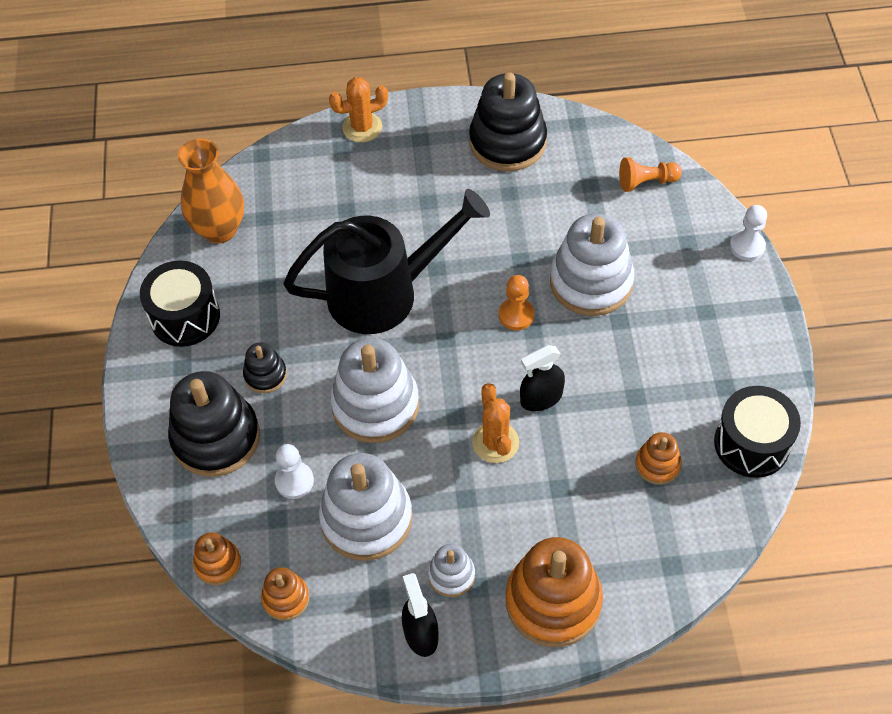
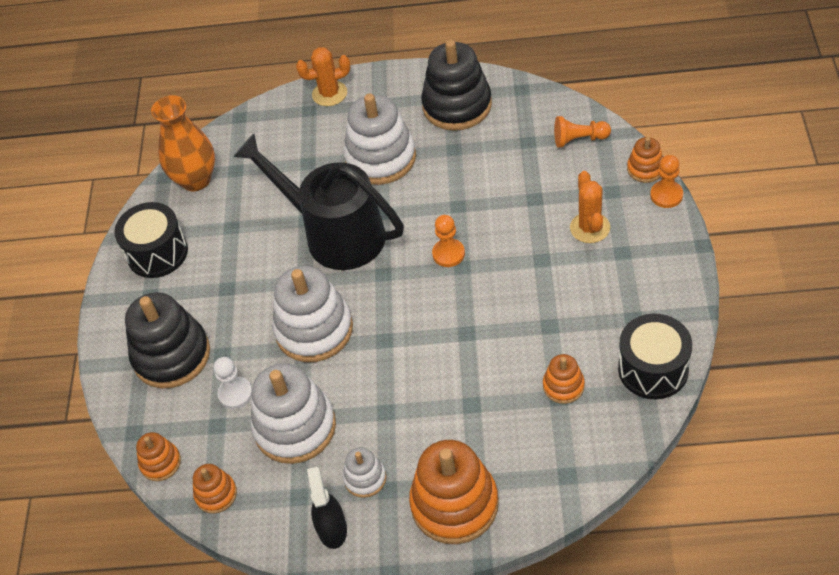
camera: 10 degrees right, 5 degrees down
black stacking toy [243,342,287,393] -> none
black watering can [283,189,490,334] -> black watering can turned 135 degrees counterclockwise [233,134,404,270]
orange cactus [472,383,519,463] -> orange cactus moved to [570,171,610,243]
black spray bottle [520,345,565,411] -> none
white stacking toy [550,214,635,316] -> white stacking toy moved to [343,93,416,185]
white pawn [730,205,767,261] -> orange pawn [650,155,683,208]
none -> orange stacking toy [627,137,663,183]

